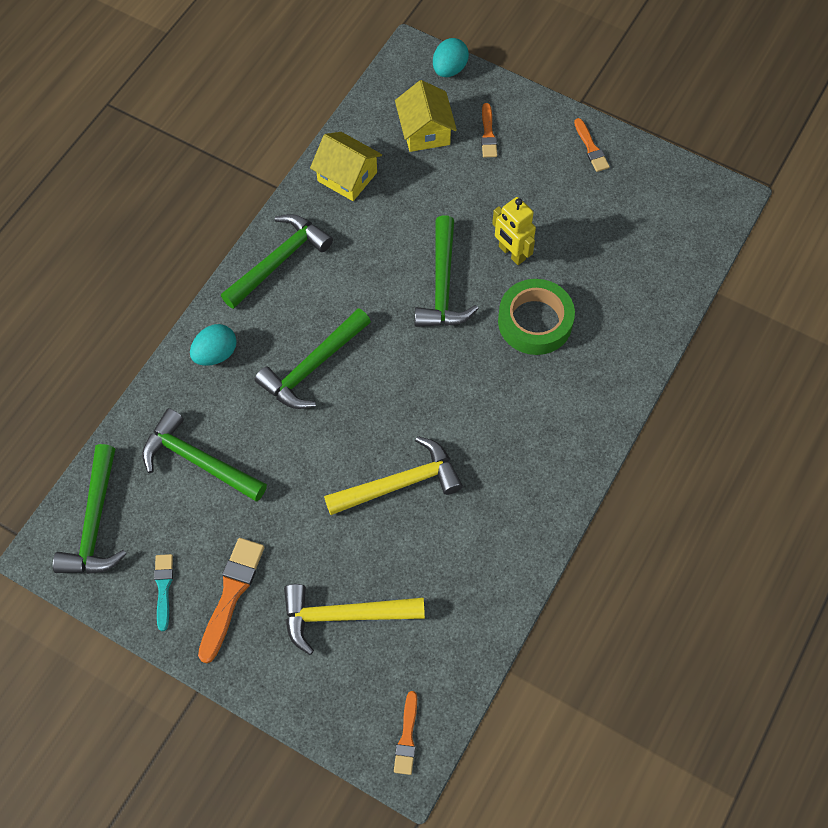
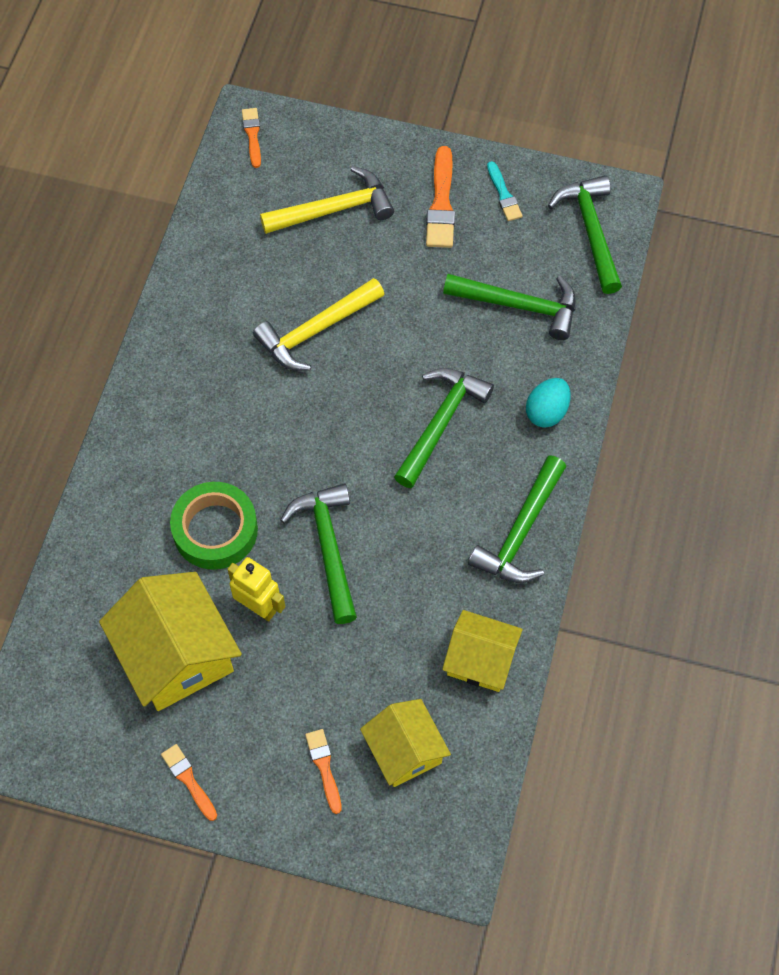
camera: 165 degrees right, 0 degrees up
turquoise egg [433,38,469,77] -> none
none -> yellow house [99,572,242,711]

